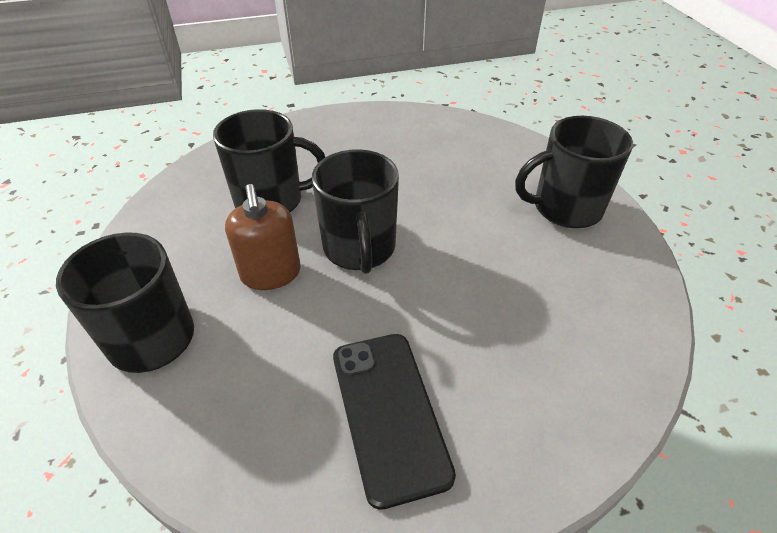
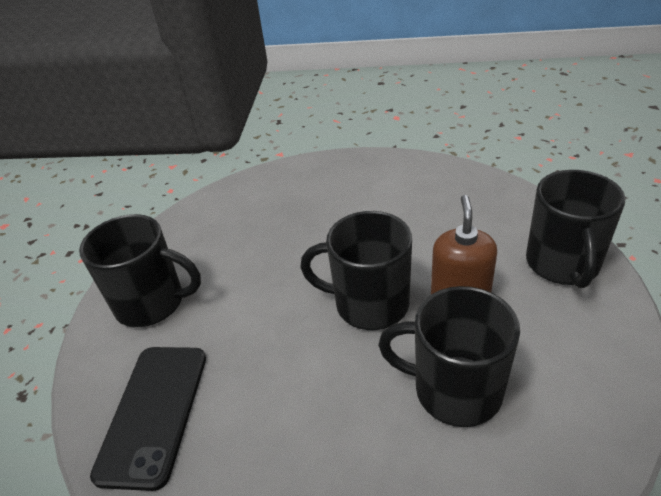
camera: 155 degrees left, 5 degrees down
black mug [312,149,399,274] -> black mug turned 90 degrees counterclockwise [300,211,412,330]
black phone [333,334,456,510] -> black phone moved to [90,347,206,491]

